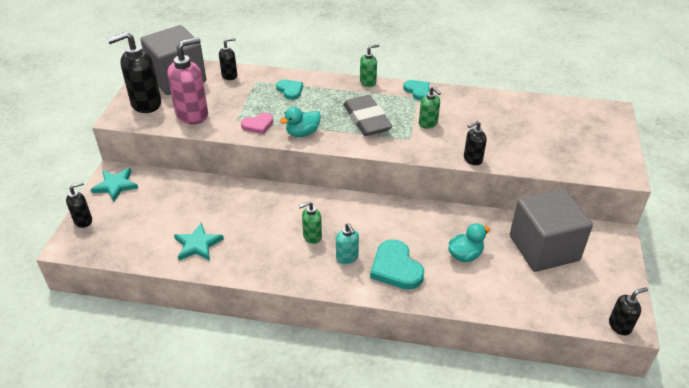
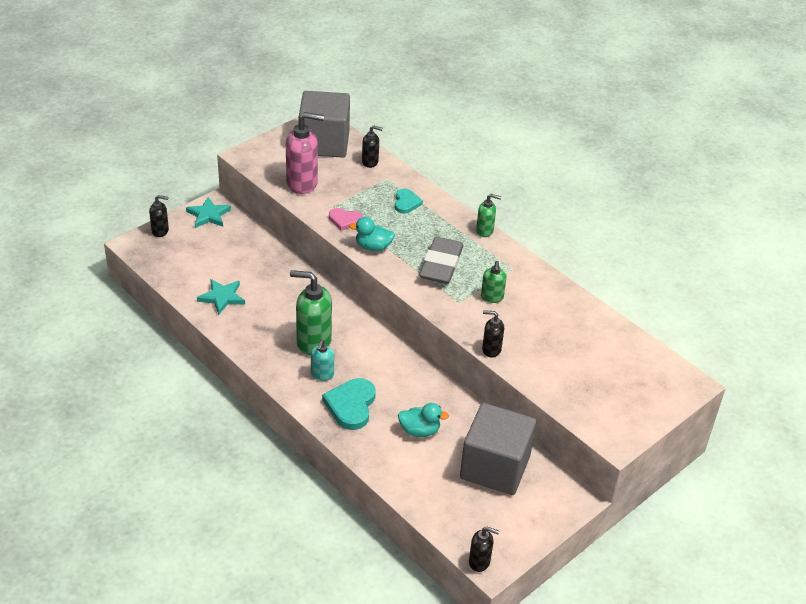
camera: 35 degrees right, 0 degrees up
black soap dispenser [107,32,161,113] -> none
green soap dispenser [298,201,322,244] -> green soap dispenser [290,270,332,356], size x1.85
turquoise heart [403,80,430,100] -> none

